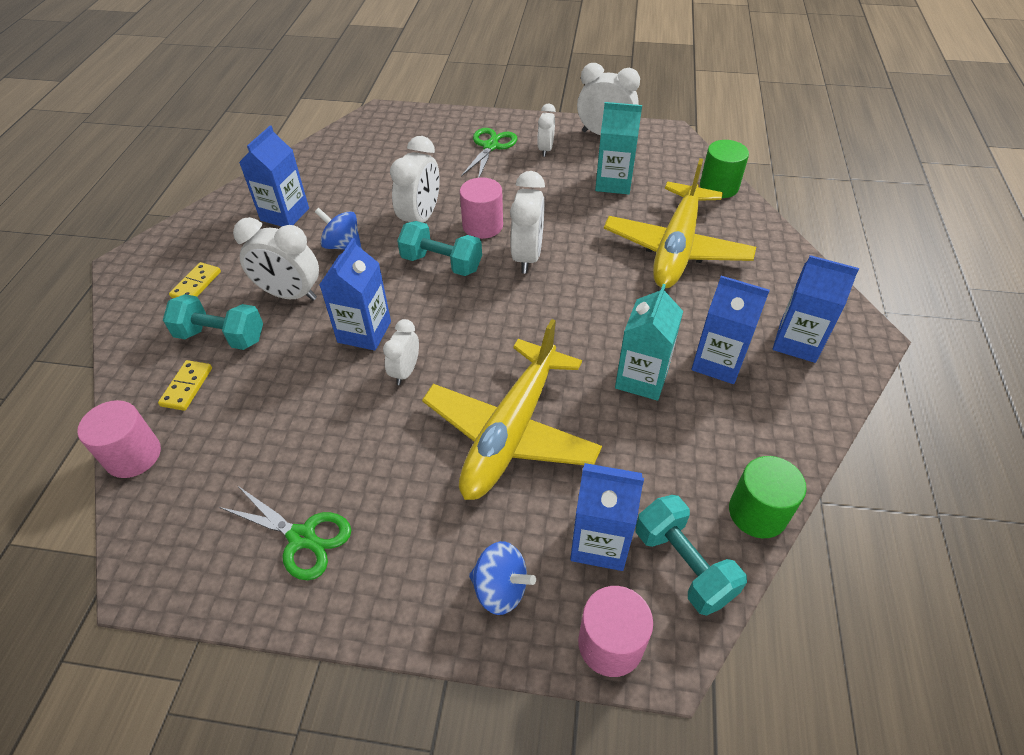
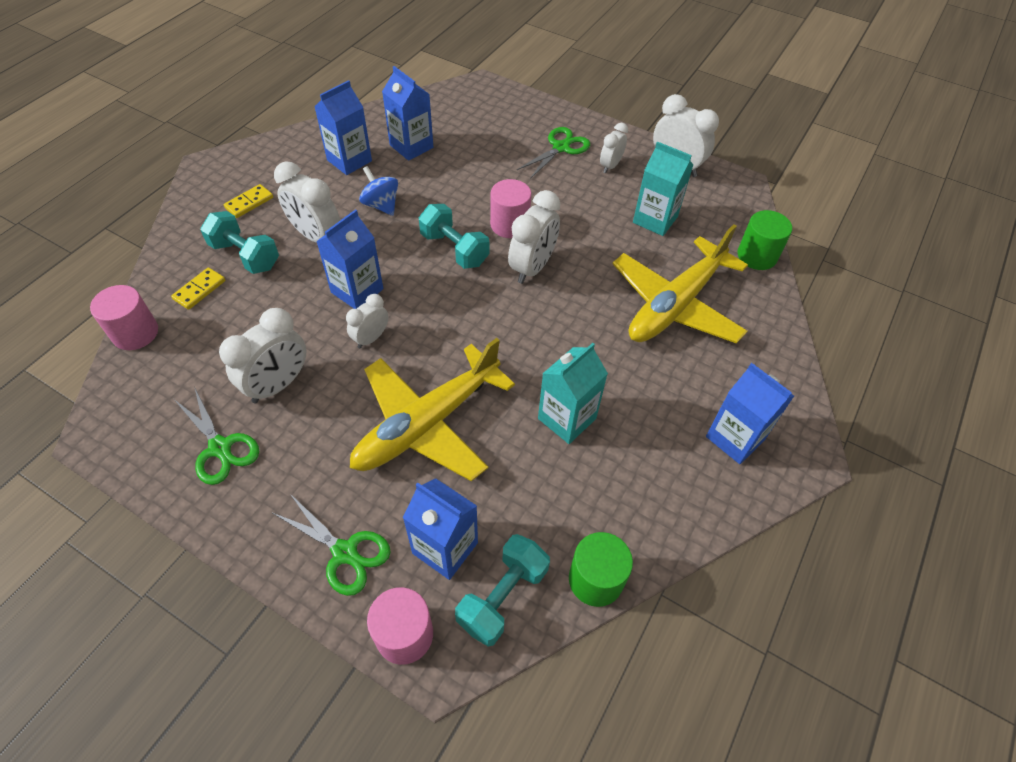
camera: 20 degrees right, 5 degrees up
white clock [390,136,440,223] -> white clock moved to [219,308,306,403]
blue spinning top [469,541,536,615] -> green scissors [273,494,391,596]
turquoise dumbbell [636,495,747,616] -> turquoise dumbbell turned 45 degrees clockwise [455,534,550,647]
blue carton [691,276,770,384] -> blue carton moved to [382,66,433,161]

